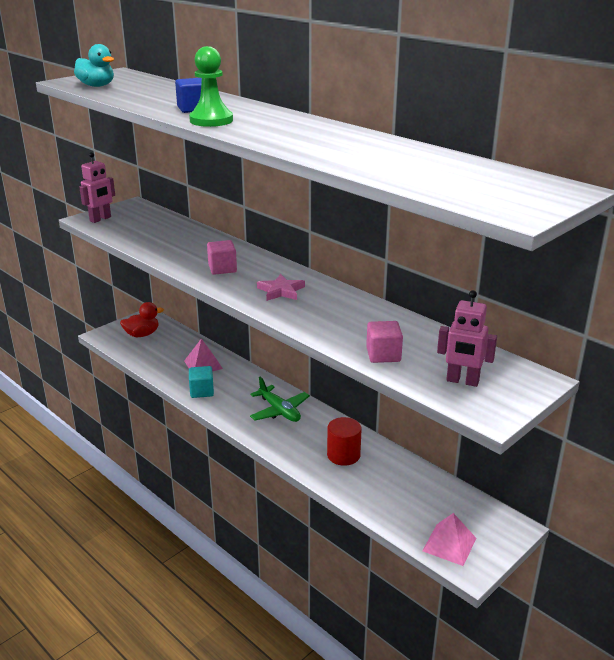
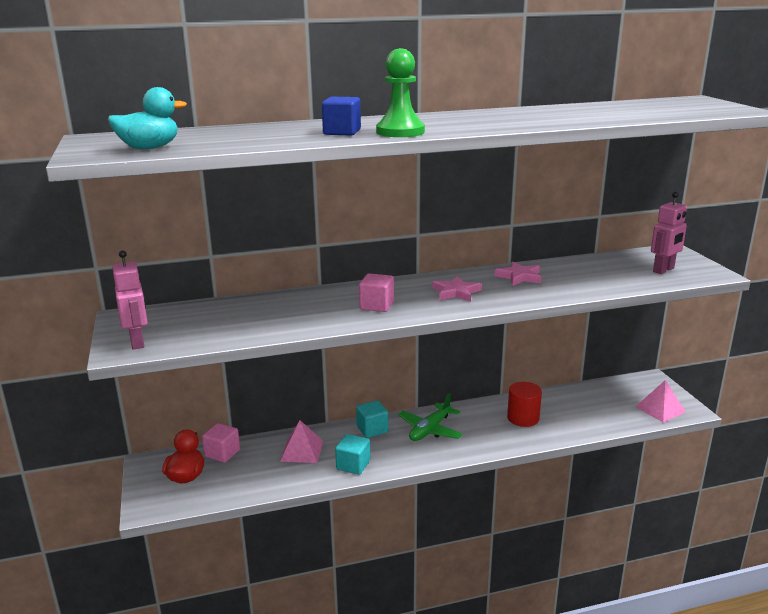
camera: 60 degrees left, 5 degrees down
green plane [250,377,310,422] -> green plane turned 135 degrees clockwise [398,393,463,441]
pink cube [366,321,403,363] -> pink cube moved to [202,423,240,463]
none -> turquoise cube [356,400,389,438]
none -> pink star [494,261,542,286]

